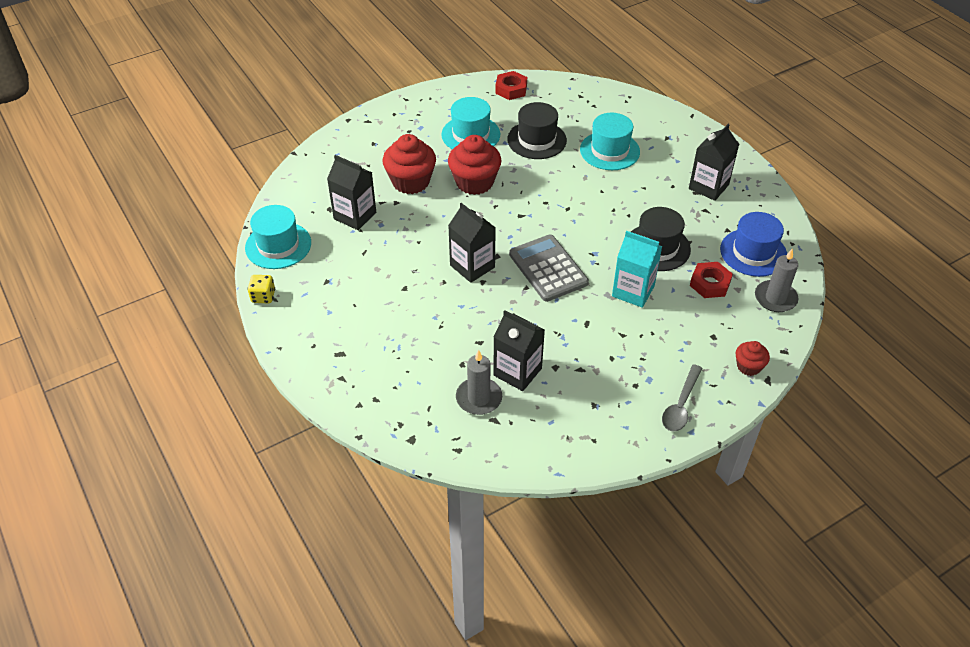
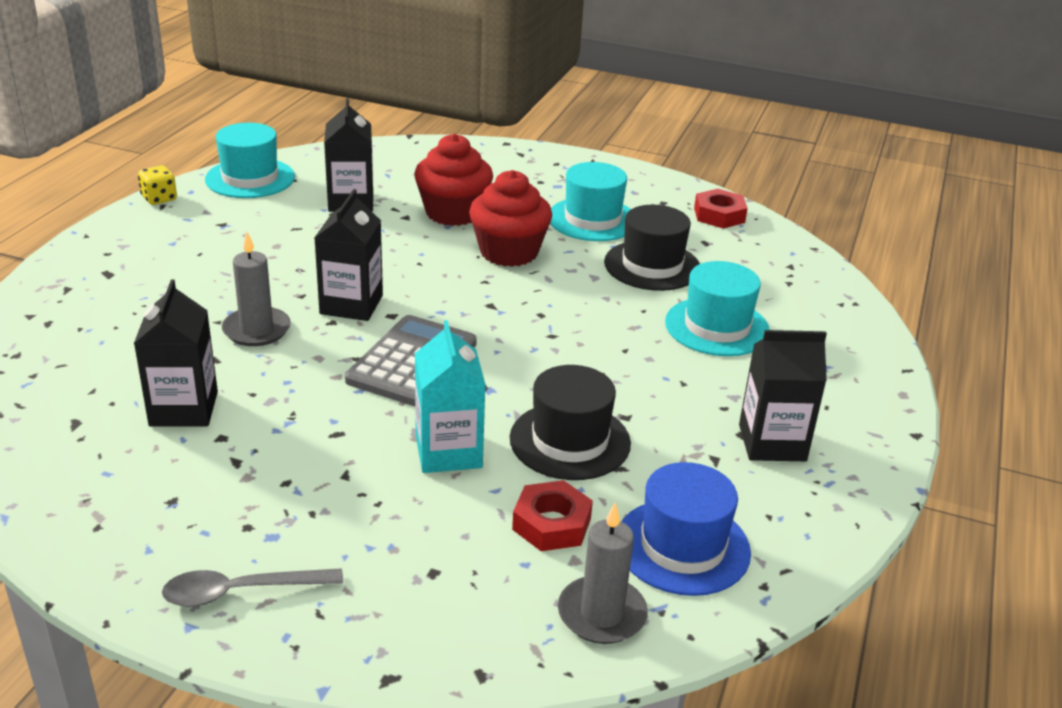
camera: 50 degrees right, 15 degrees down
grey candle [456,350,502,415] -> grey candle moved to [222,232,291,346]
red cupcake [736,341,770,376] -> none

